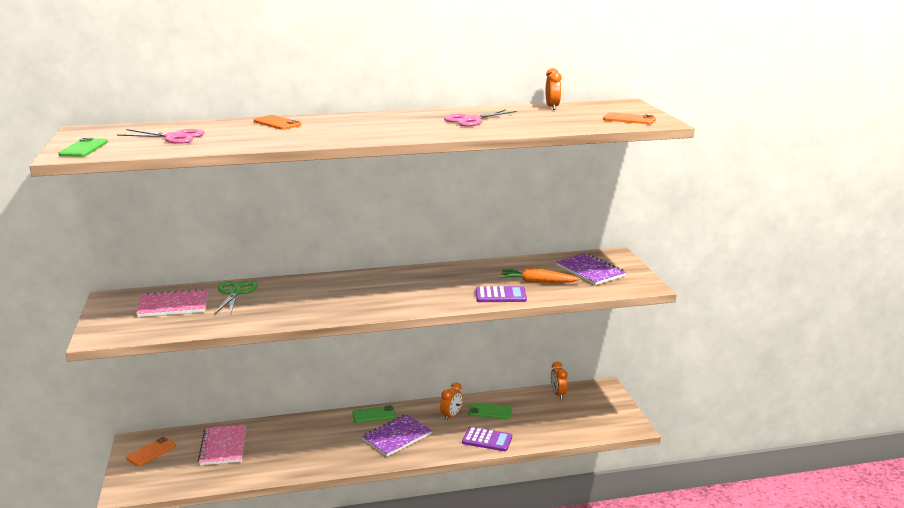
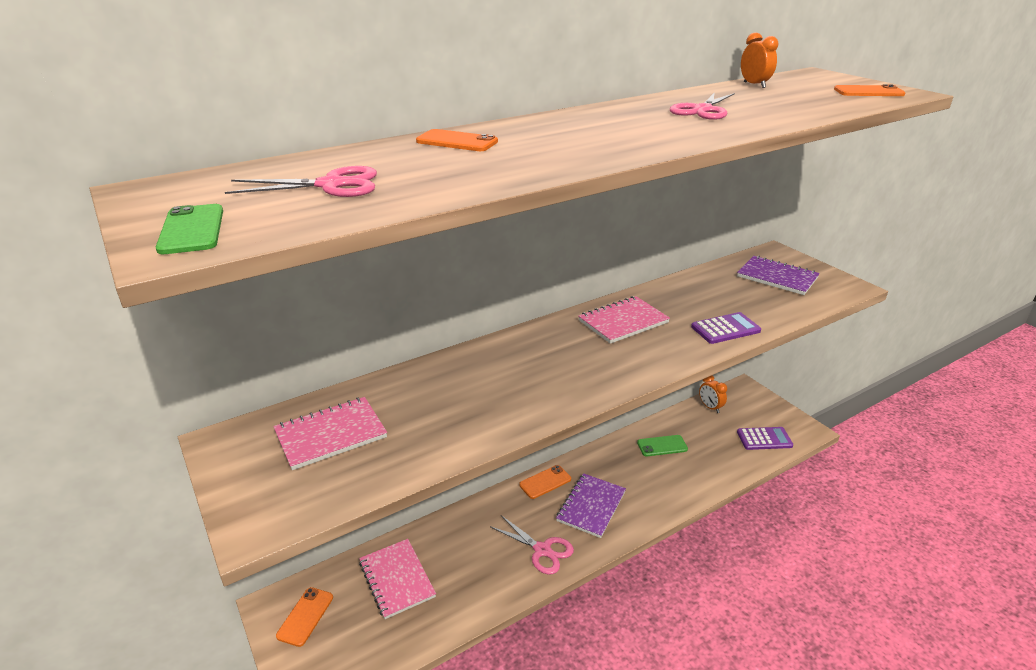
camera: 20 degrees left, 10 degrees up
green scissors [214,281,258,314] -> none
green phone [352,405,396,423] -> orange phone [519,465,571,499]
orange clock [440,382,463,421] -> none
purple calculator [462,427,512,451] -> purple calculator moved to [737,427,793,450]
orange carrot [500,268,580,283] -> none
none -> pink scissors [490,515,574,575]
none -> pink notebook [578,296,670,344]

